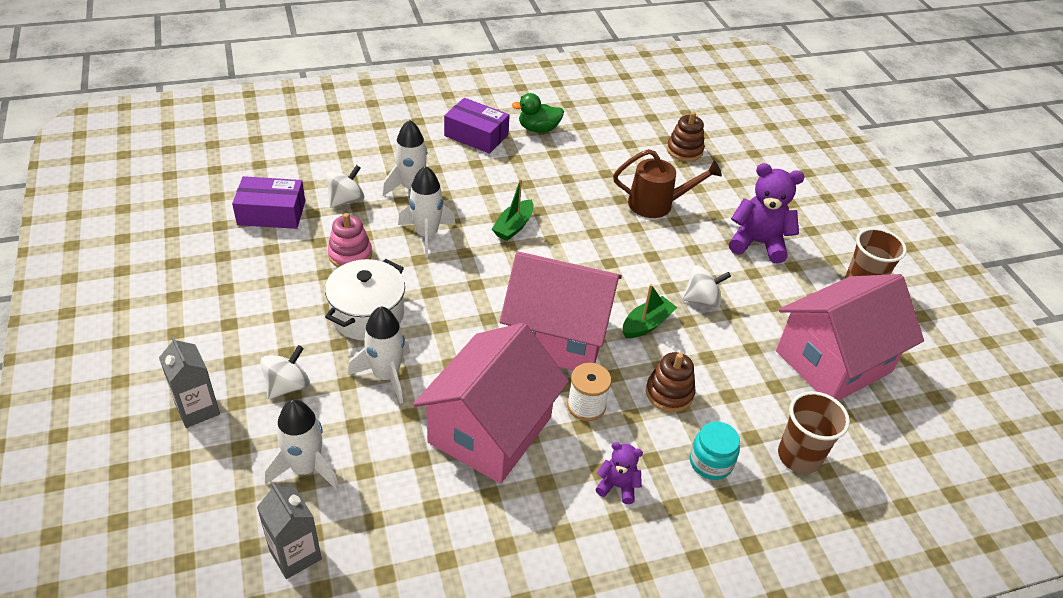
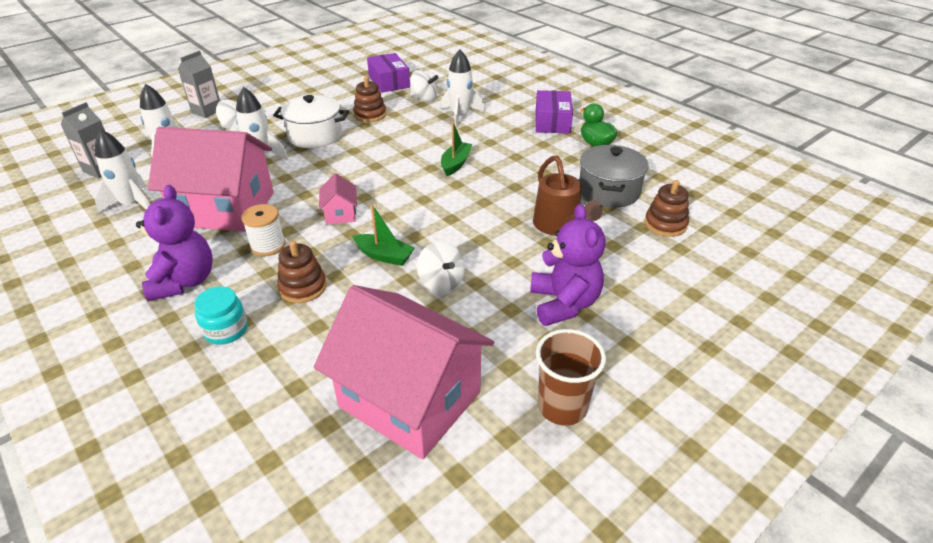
camera: 70 degrees right, 5 degrees down
pink stacking toy [328,213,372,267] -> brown stacking toy [353,76,386,122]
white rocket [398,166,456,258] -> white rocket moved to [94,129,150,213]
green boat [492,179,534,241] -> green boat turned 105 degrees clockwise [441,122,472,176]
pink house [500,252,622,370] -> pink house [319,173,357,225], size x0.42
purple teddy bear [596,442,643,504] -> purple teddy bear [136,185,213,301], size x1.88
brown cup [778,391,850,474] -> none
none -> grey pot [579,145,649,208]

